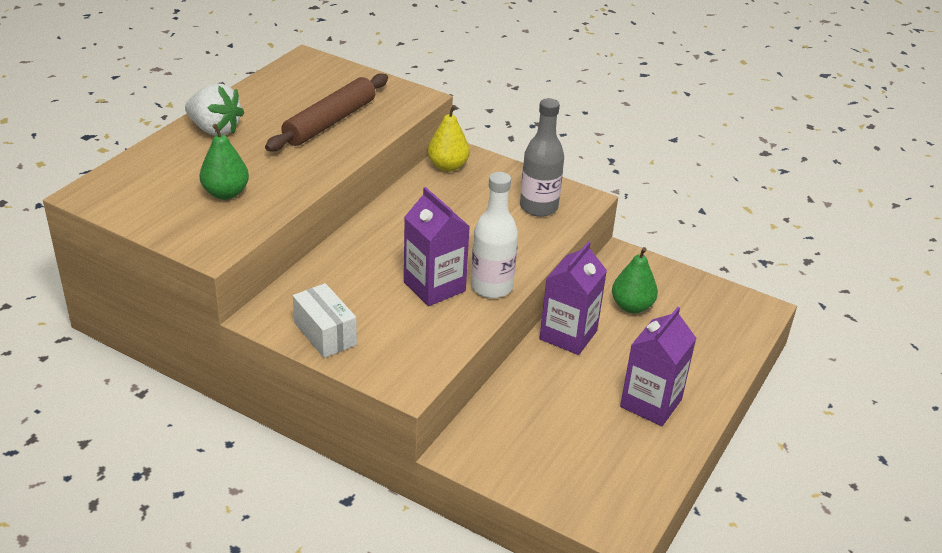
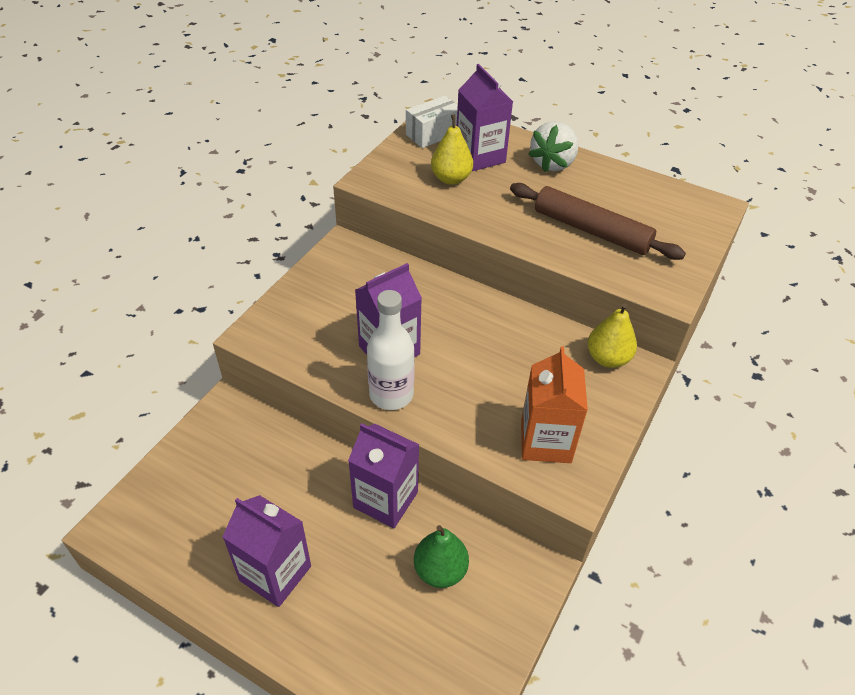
camera: 90 degrees right, 10 degrees up
green pear [199,124,249,200] -> yellow pear [431,115,473,185]
white box [293,283,357,358] -> white box moved to [406,96,458,148]
grey bottle [520,98,564,217] -> orange carton [521,346,588,463]
none -> purple carton [457,64,513,171]

